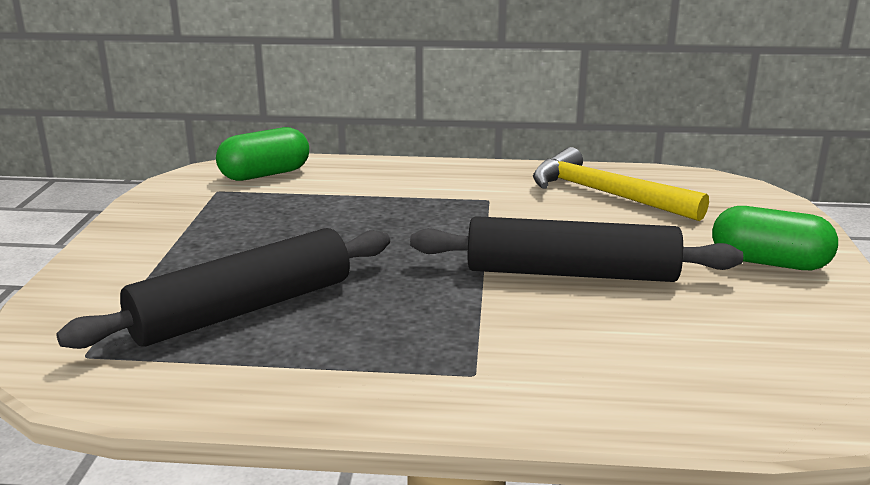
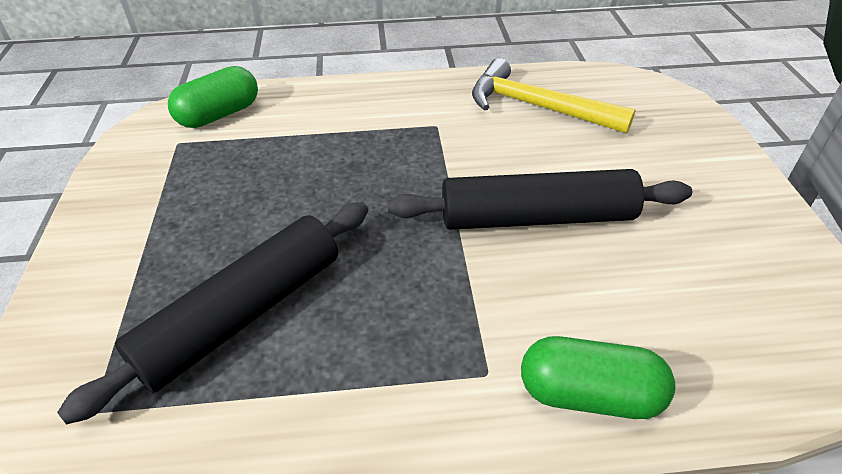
camera: 10 degrees left, 20 degrees up
green capsule [712,206,838,270] -> green capsule moved to [521,336,675,419]

